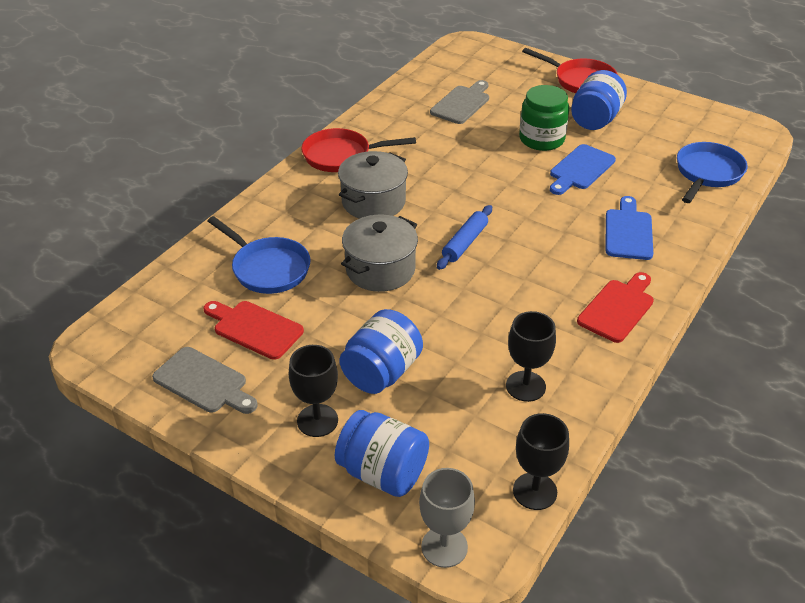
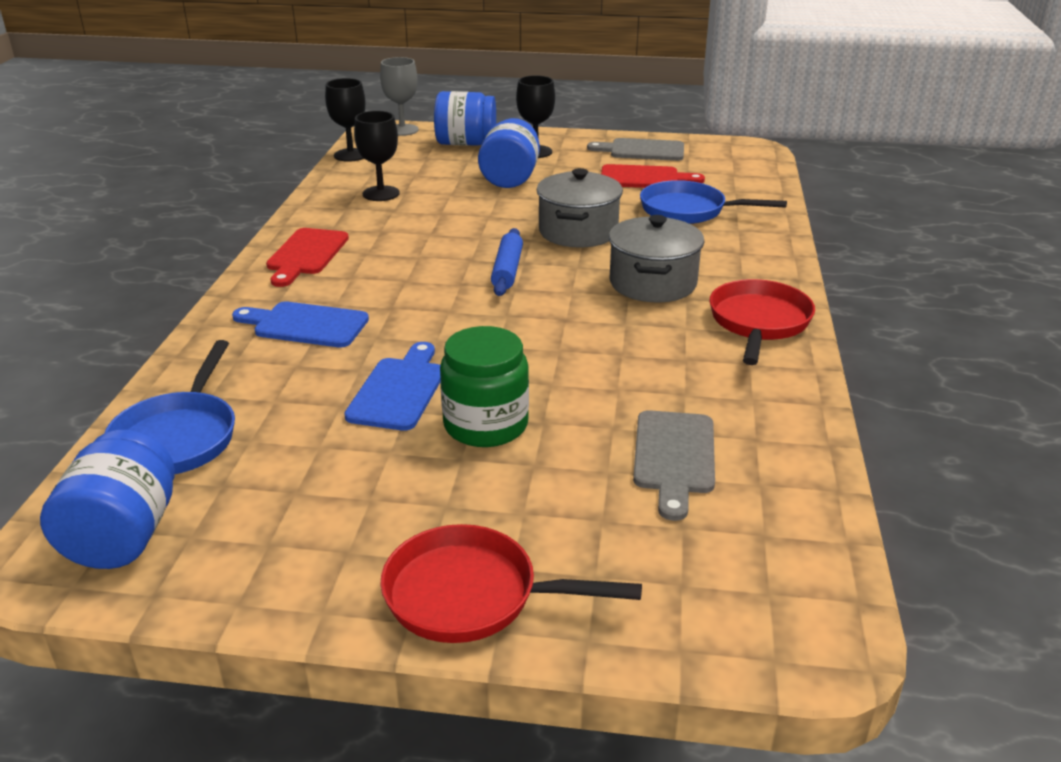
camera: 155 degrees right, 10 degrees down
red pan [301,128,416,172] -> red pan turned 45 degrees counterclockwise [709,279,815,365]
blue jar [571,70,627,130] -> blue jar moved to [40,430,175,569]
blue cutting board [606,196,653,260] -> blue cutting board turned 120 degrees clockwise [232,302,369,348]

